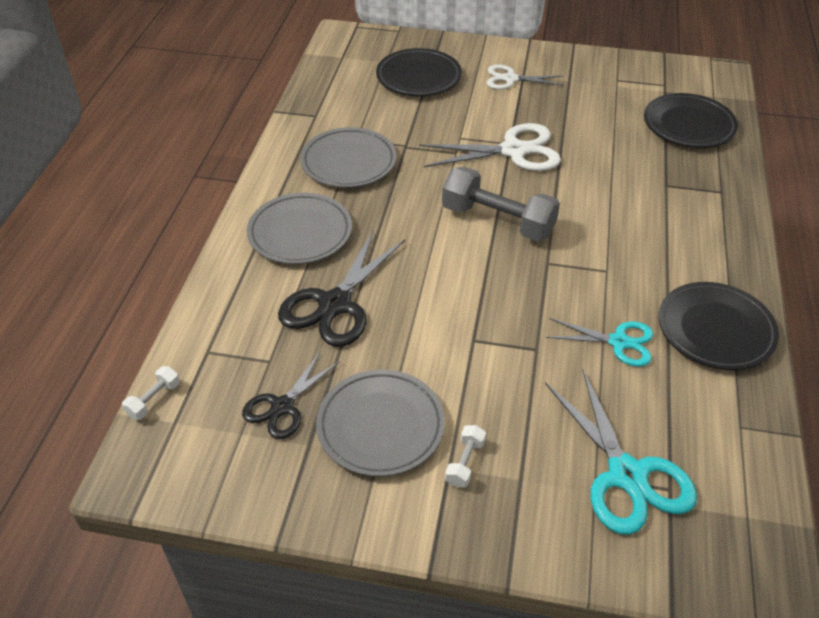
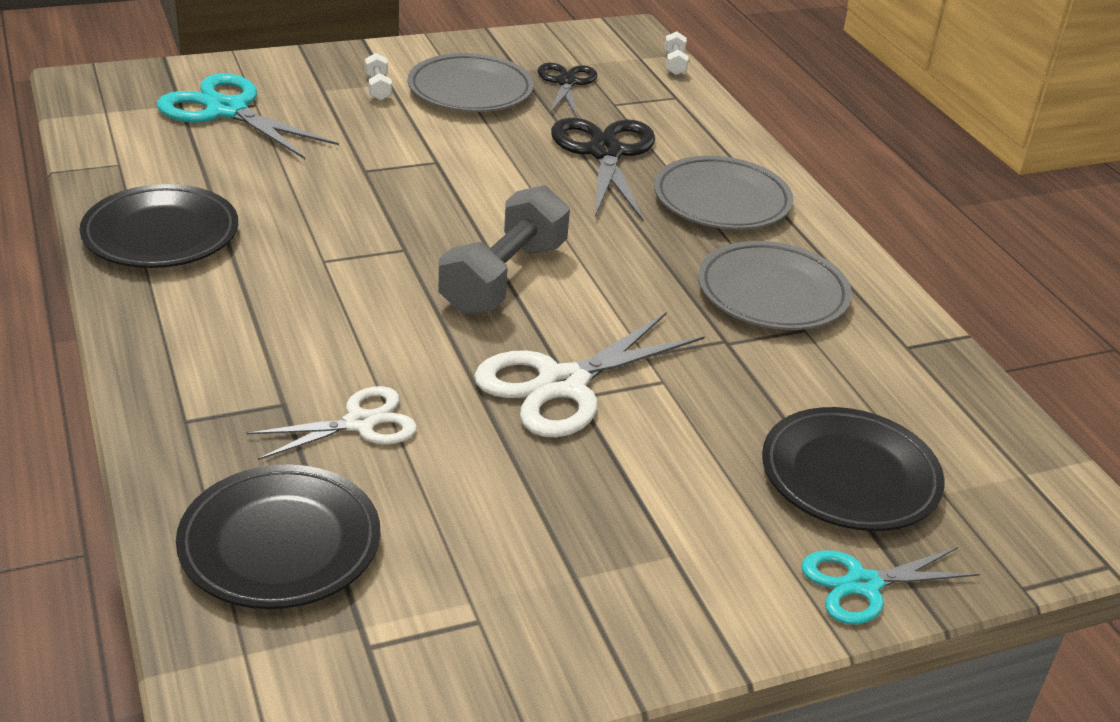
camera: 145 degrees right, 10 degrees down
grey dumbbell [442,167,560,242] -> grey dumbbell turned 60 degrees counterclockwise [438,185,570,315]
white scissors [487,64,564,89] -> white scissors moved to [247,386,417,460]
turquoise scissors [546,318,653,367] -> turquoise scissors moved to [802,547,980,625]

